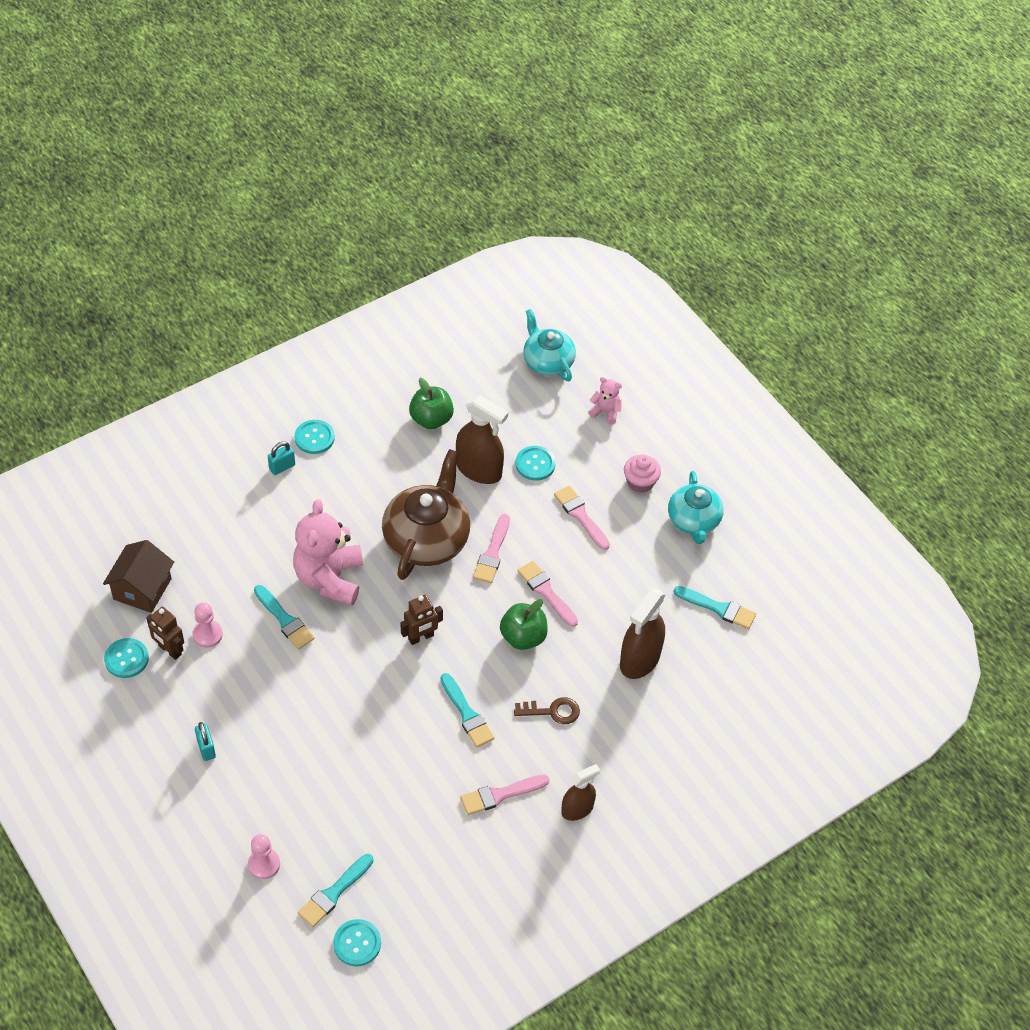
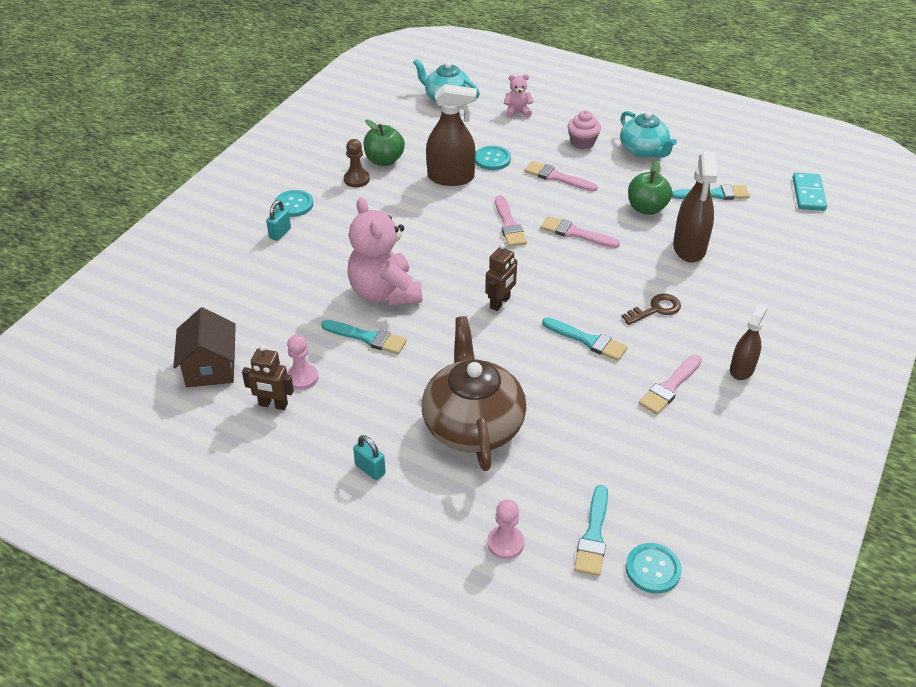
camera: 25 degrees left, 10 degrees down
turquoise button [104,638,149,678] -> none
brown teapot [382,449,470,580] -> brown teapot moved to [422,316,526,471]
green apple [500,599,548,650] -> green apple moved to [628,161,672,215]
none -> brown pawn [344,139,370,187]
none -> turquoise domino [793,173,827,211]

